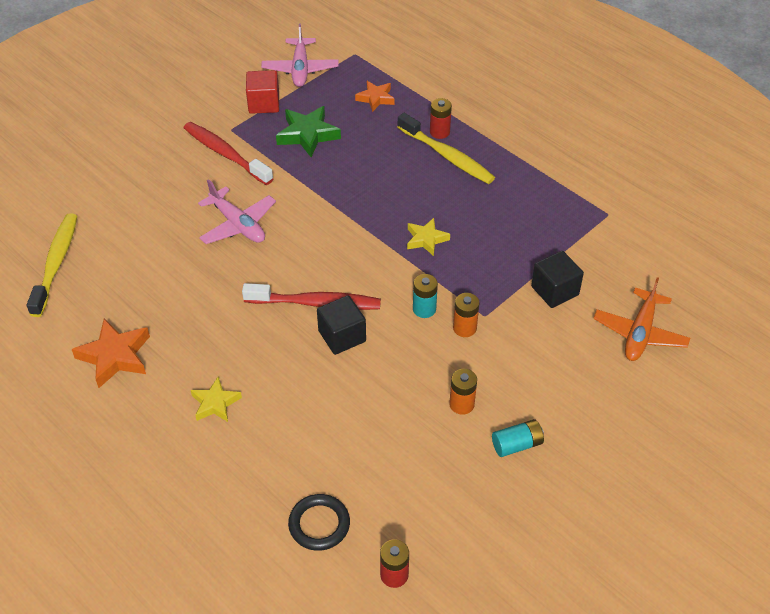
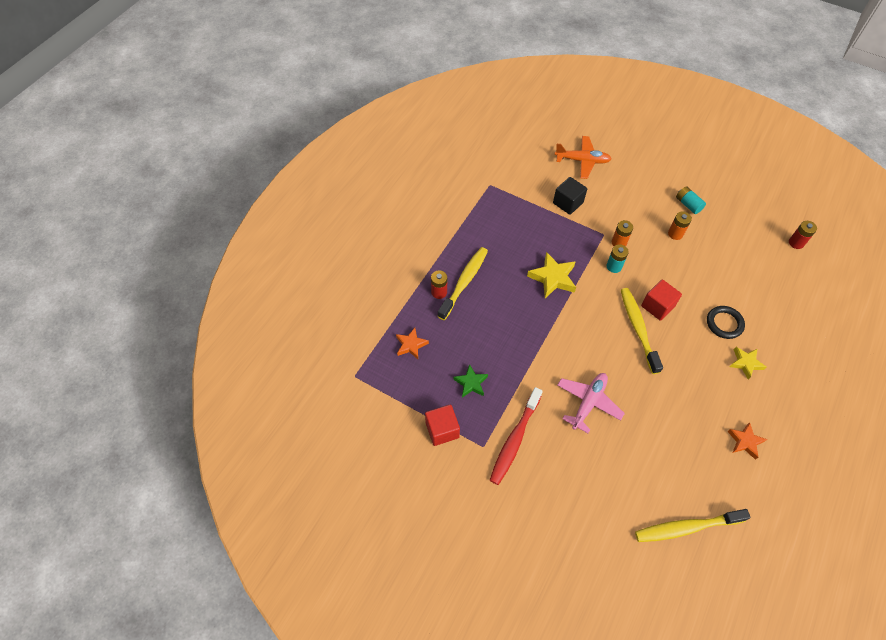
camera: 105 degrees left, 10 degrees up
orange star [72,319,150,388] -> orange star [727,422,767,460], size x0.64
red toothbrush [242,283,381,310] -> yellow toothbrush [621,288,663,374]
pink plane [261,23,339,87] -> none
green star [276,106,341,157] -> green star [453,364,488,398], size x0.64
black ring [288,494,350,551] -> black ring moved to [707,306,745,339]
black cube [317,295,366,355] -> red cube [641,279,682,321]
yellow star [407,218,450,256] -> yellow star [527,252,576,298], size x1.56

